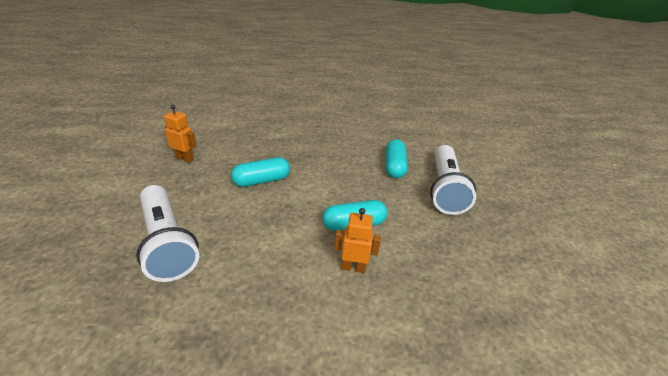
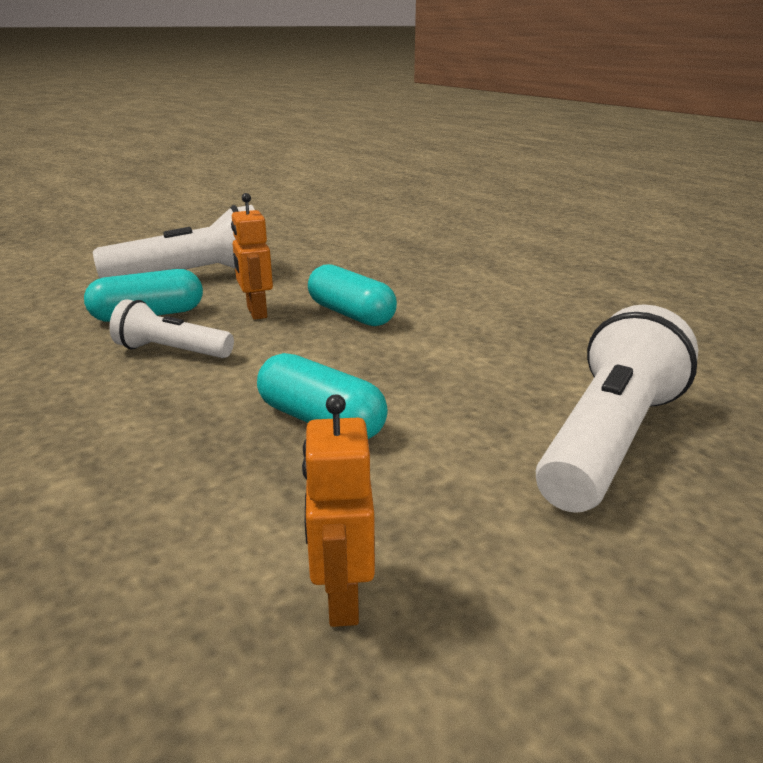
camera: 115 degrees left, 10 degrees down
orange robot [334,208,381,273] -> orange robot moved to [231,193,273,320]
none -> white flashlight [109,299,234,358]

